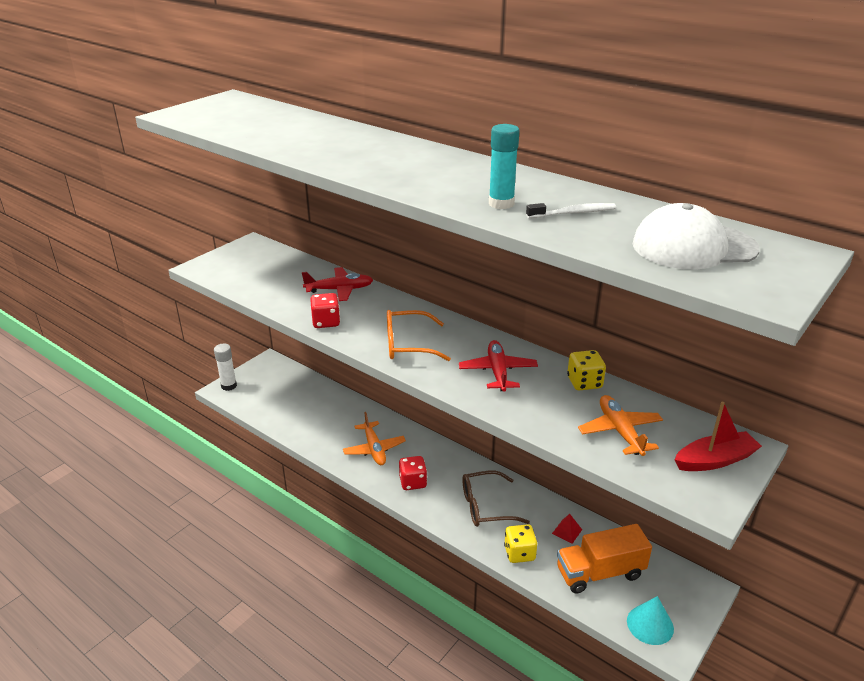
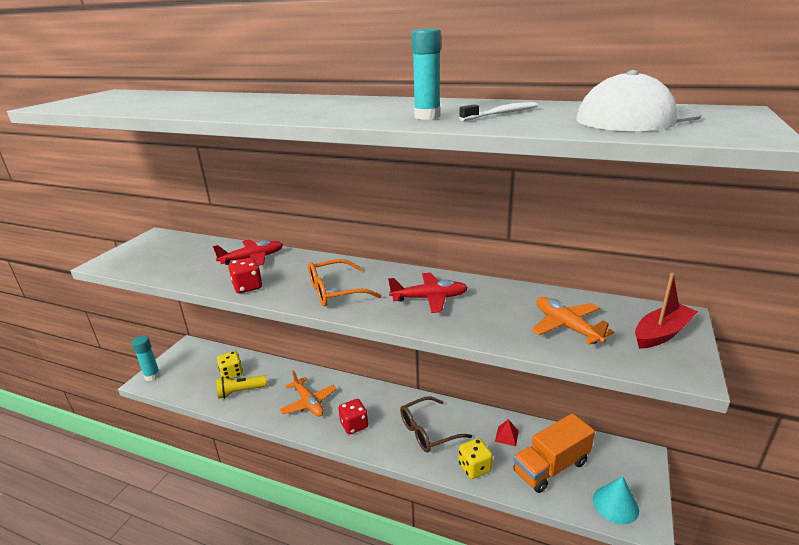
camera: 15 degrees left, 5 degrees down
white glue stick [214,344,237,391] -> turquoise glue stick [132,336,160,381]
red plane [459,340,538,392] -> red plane turned 105 degrees clockwise [388,273,468,313]
yellow dice [567,350,606,390] -> yellow dice moved to [217,351,243,379]
none -> yellow flashlight [216,375,267,399]

